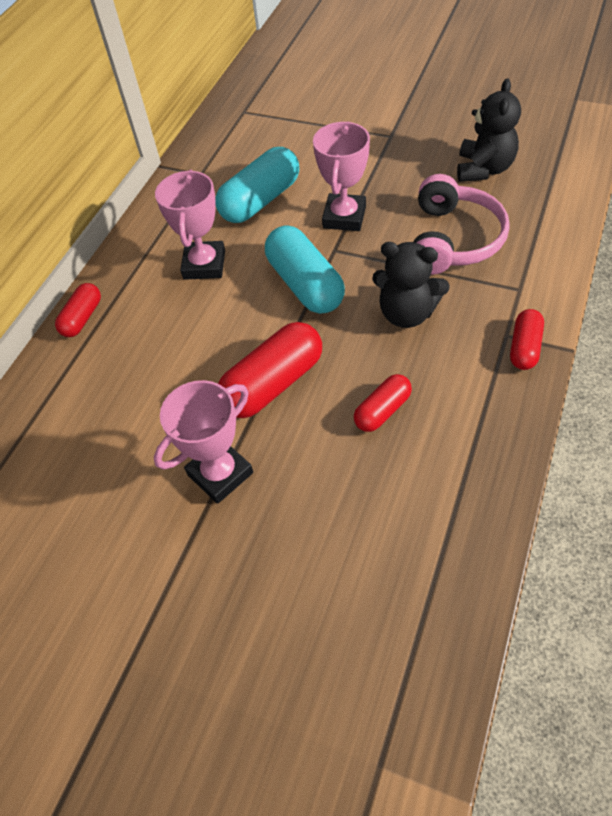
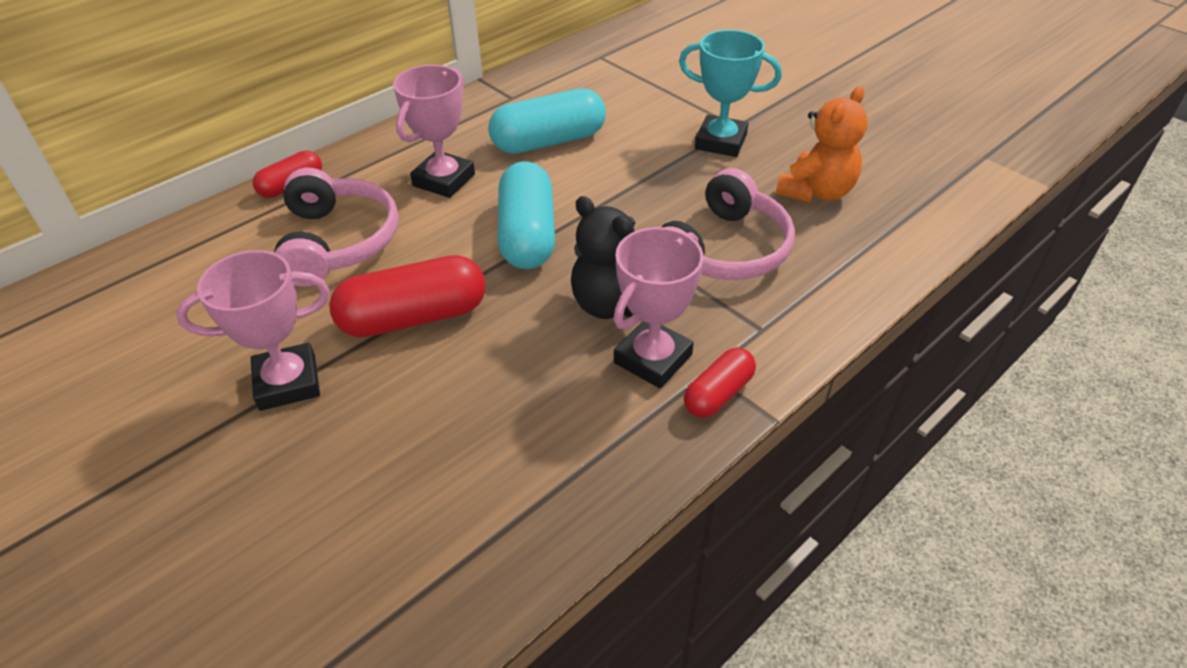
camera: 20 degrees right, 10 degrees down
pink trophy [313,121,370,231] -> pink trophy moved to [614,227,704,388]
red capsule [354,374,412,432] -> none
black teddy bear [457,78,521,182] -> orange teddy bear [776,86,867,202]
none -> pink headphones [274,168,399,287]
none -> turquoise trophy [679,30,782,157]

